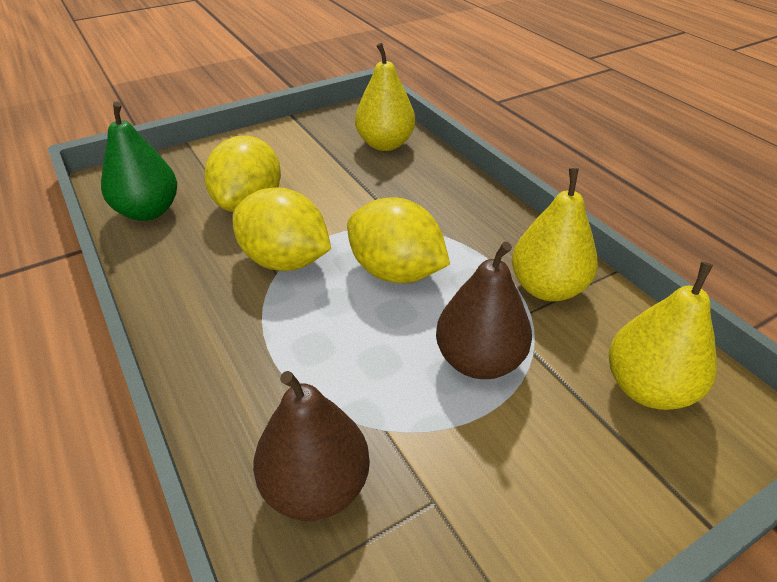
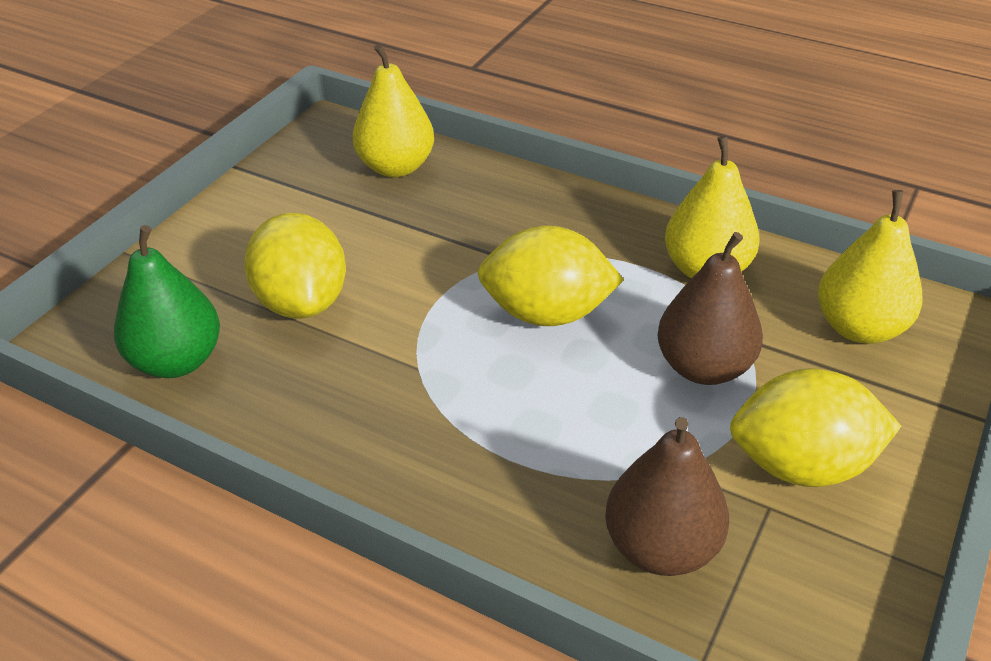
camera: 30 degrees left, 0 degrees up
yellow lemon [233,187,331,271] -> yellow lemon moved to [730,368,901,487]

